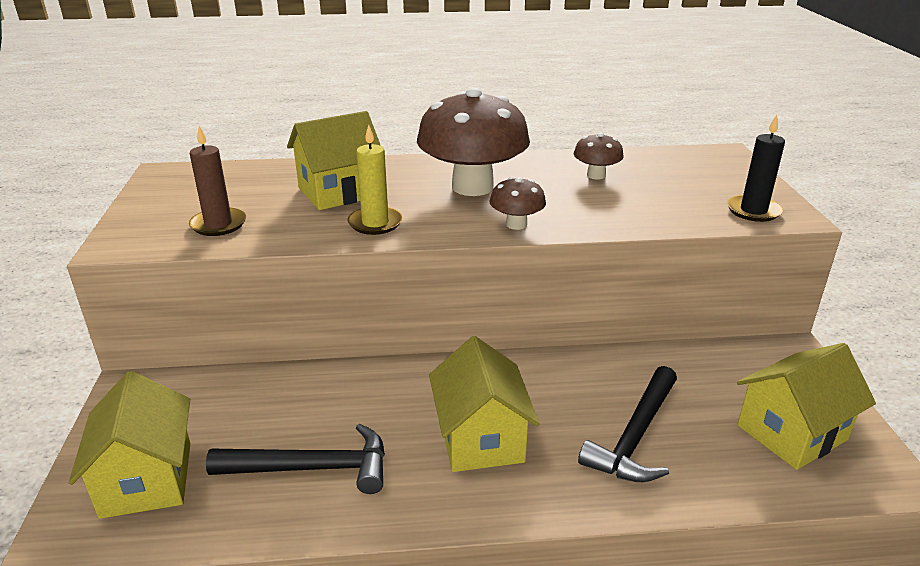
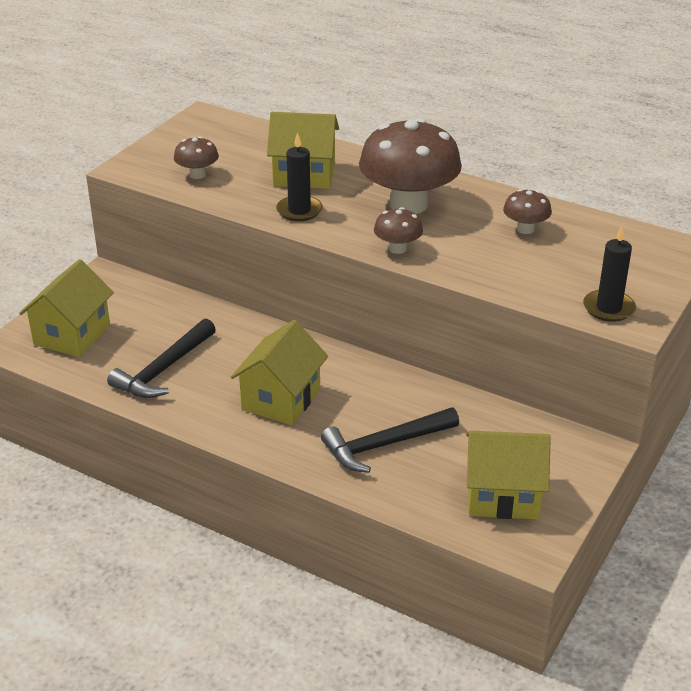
camera: 35 degrees right, 5 degrees up
brown candle [189,126,246,236] -> brown mushroom [174,136,219,179]
black hammer [206,424,385,494] -> black hammer turned 90 degrees clockwise [107,319,216,398]
yellow candle [347,124,403,235] -> black candle [276,132,323,221]

